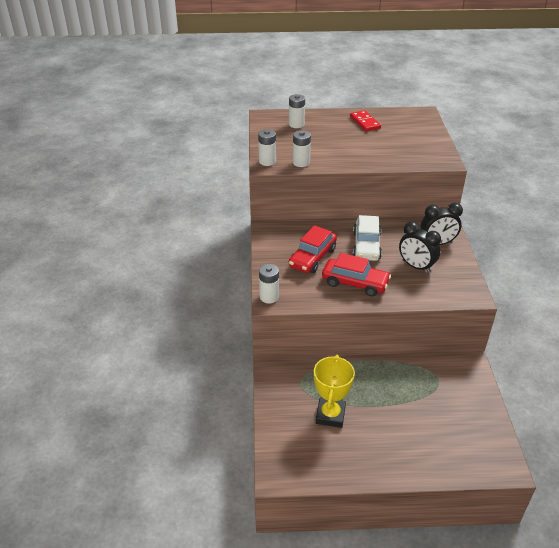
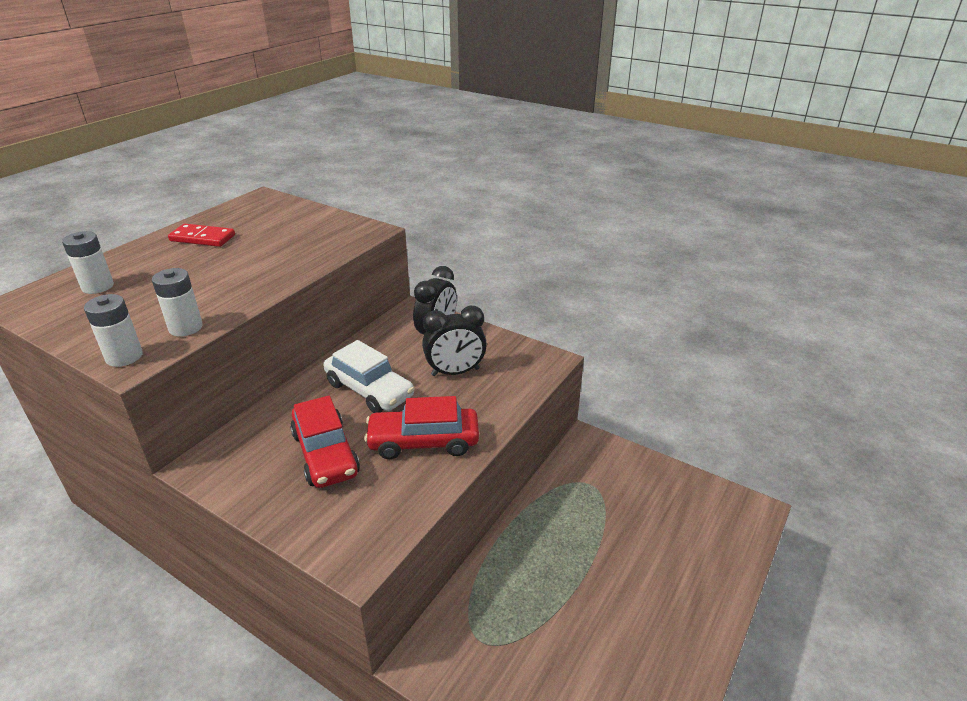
camera: 55 degrees left, 5 degrees down
white battery [259,264,279,303] -> none
yellow trophy [314,355,355,428] -> none
red car [322,253,391,297] -> red car turned 150 degrees counterclockwise [364,396,479,459]

